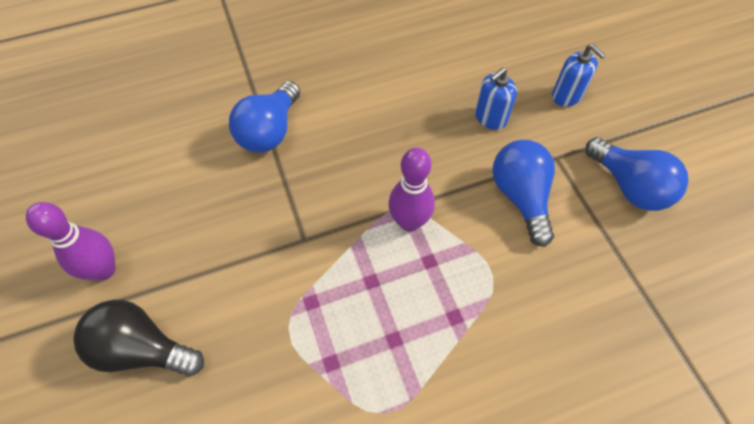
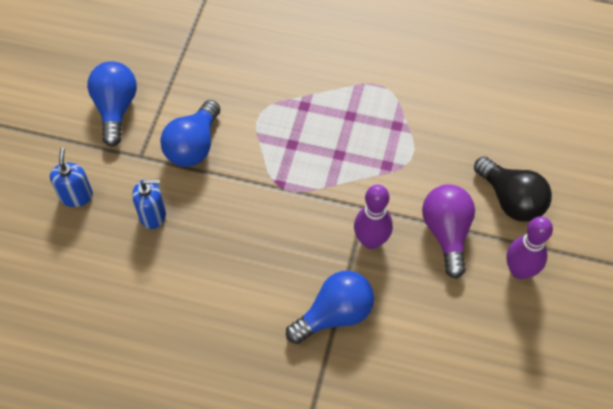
camera: 145 degrees left, 0 degrees up
purple bowling pin [388,148,435,232] -> purple bowling pin moved to [354,185,393,249]
none -> purple light bulb [422,184,475,279]

